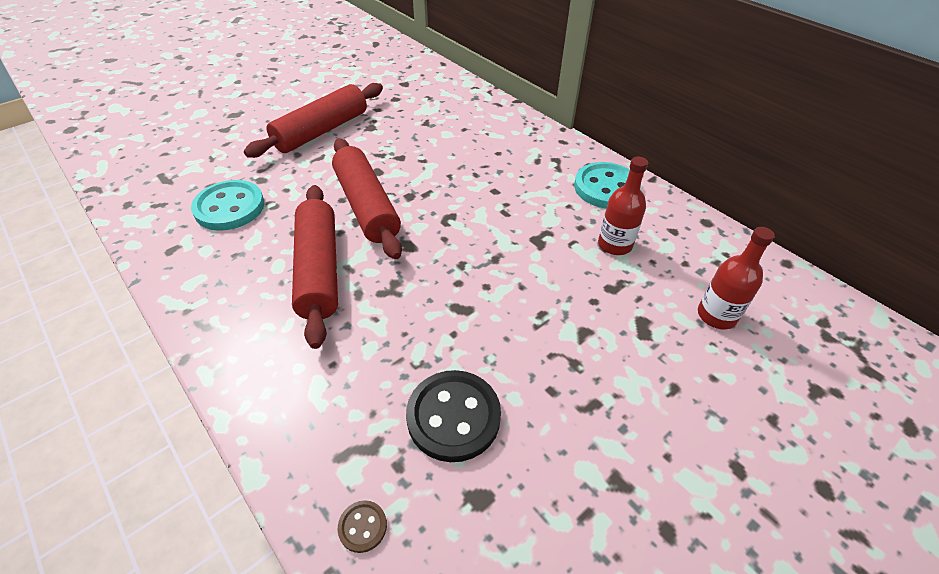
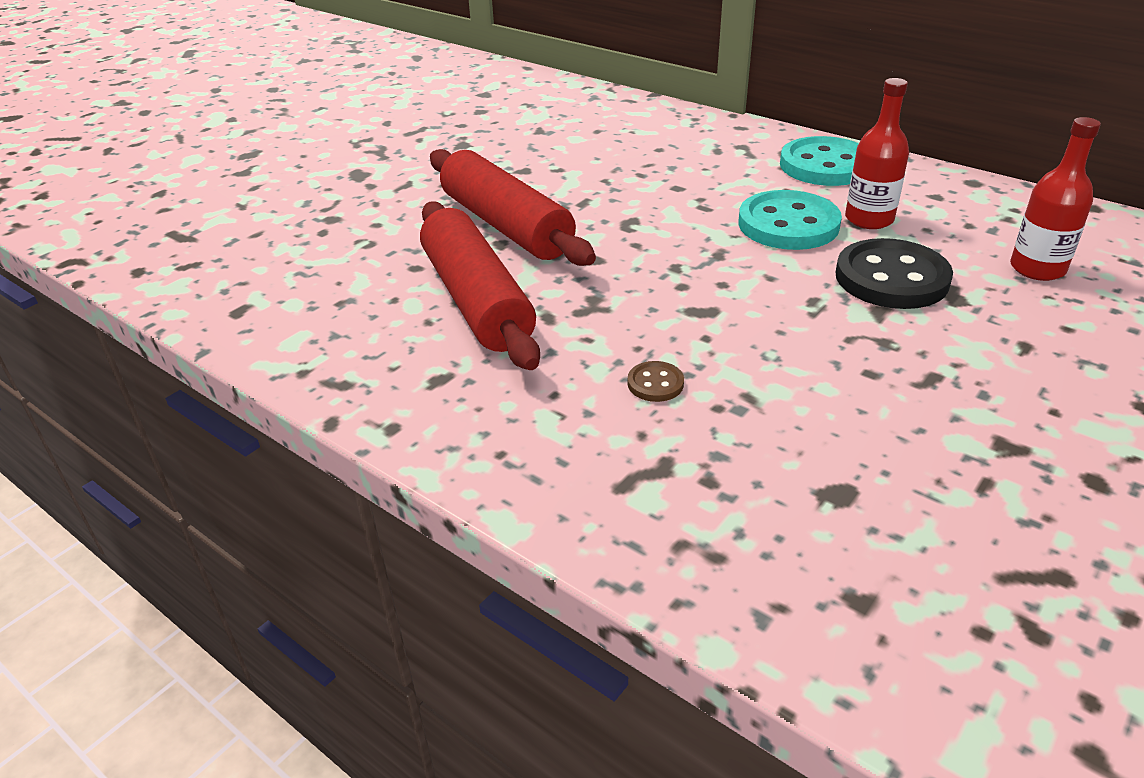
camera: 10 degrees left, 10 degrees down
turquoise button [191,180,265,231] -> turquoise button moved to [738,190,842,250]
red rolling pin [244,83,383,158] -> none
brown button [338,500,387,553] -> brown button moved to [628,361,684,402]
black button [406,370,501,462] -> black button moved to [836,238,953,309]

